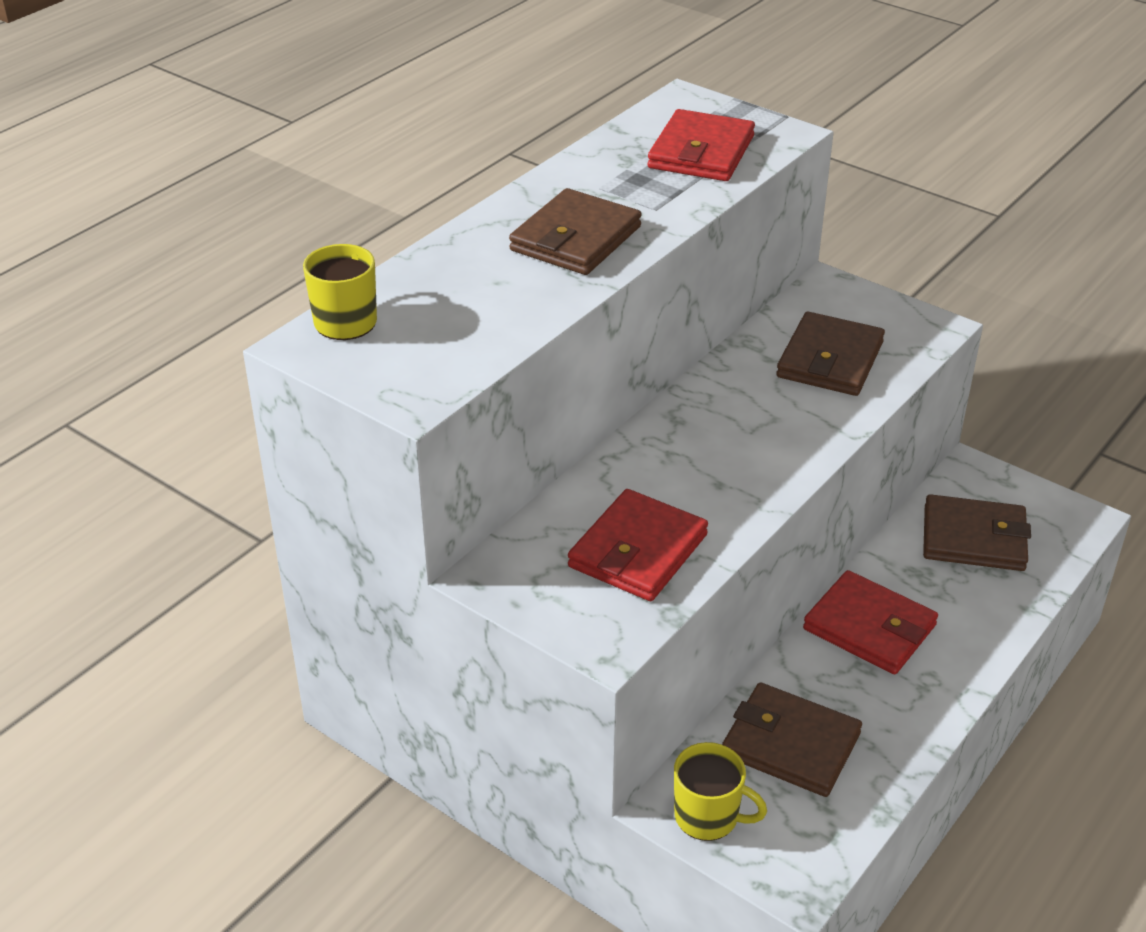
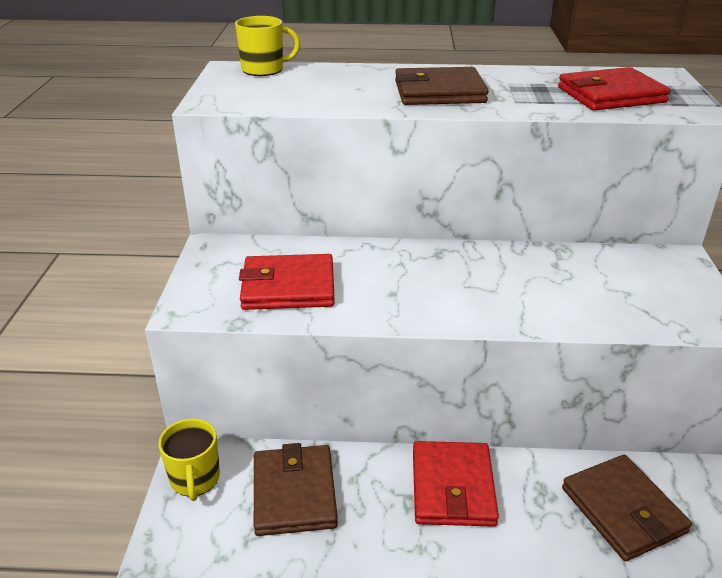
camera: 55 degrees right, 5 degrees down
brown wallet [776,312,885,396] -> none

